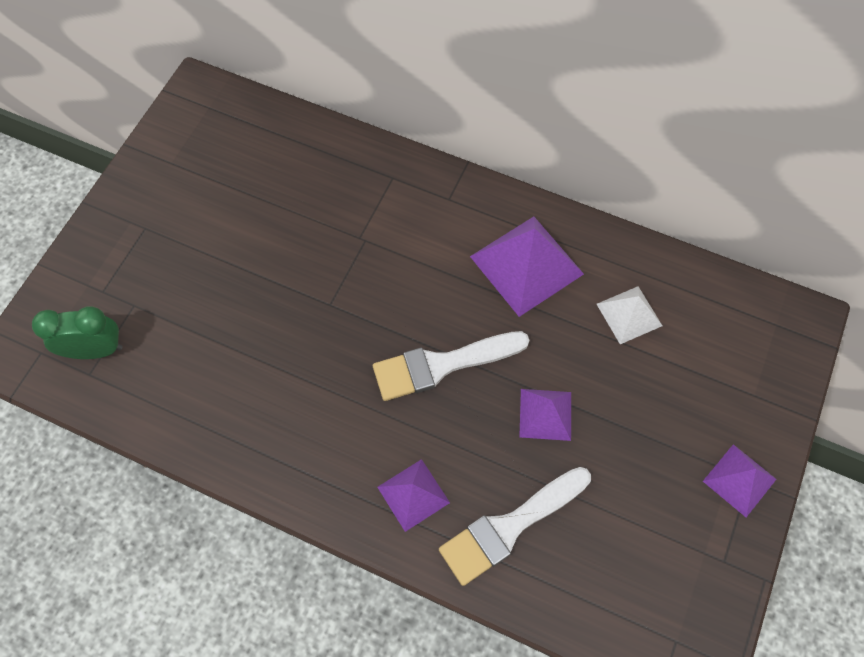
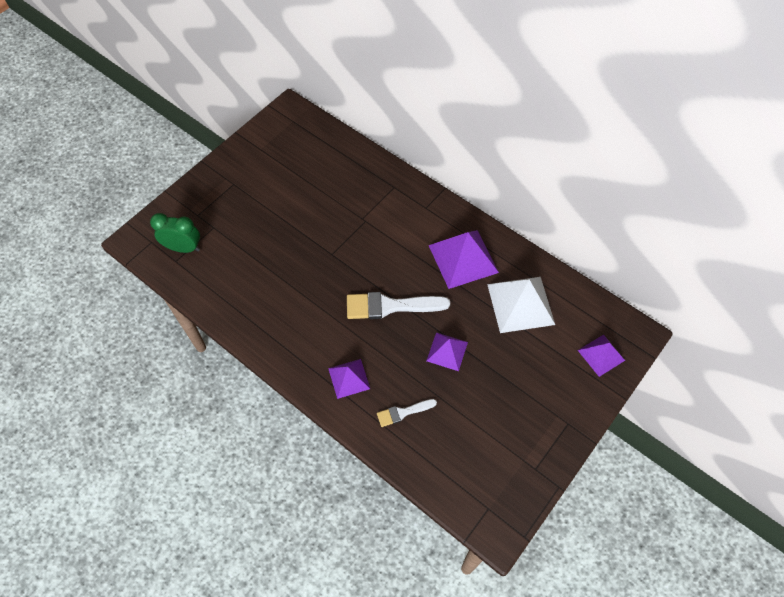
camera: 15 degrees right, 5 degrees down
white brush [439,467,591,586] -> white brush [377,399,437,427], size x0.55
white pyramid [597,286,662,344] -> white pyramid [487,277,555,333], size x1.73
purple pyramid [703,444,776,517] -> purple pyramid moved to [578,335,625,377]

